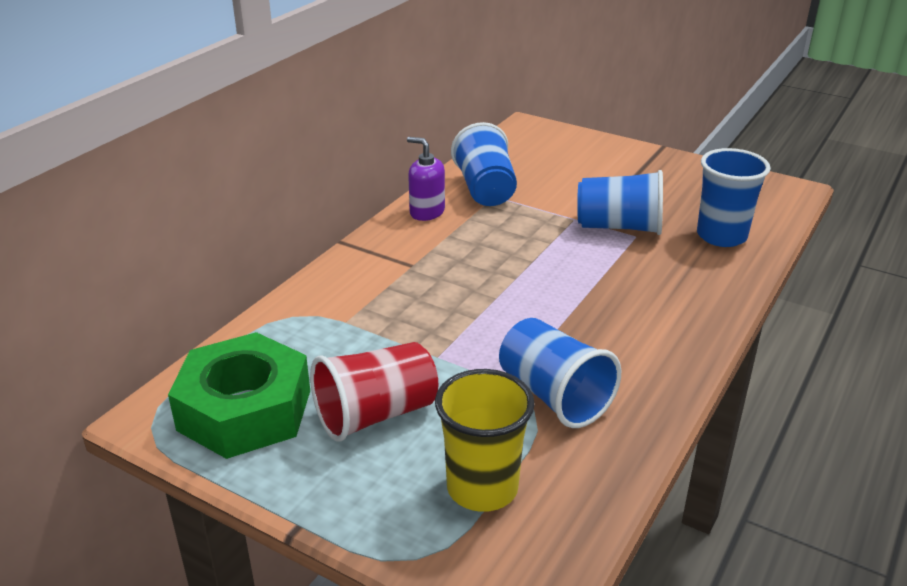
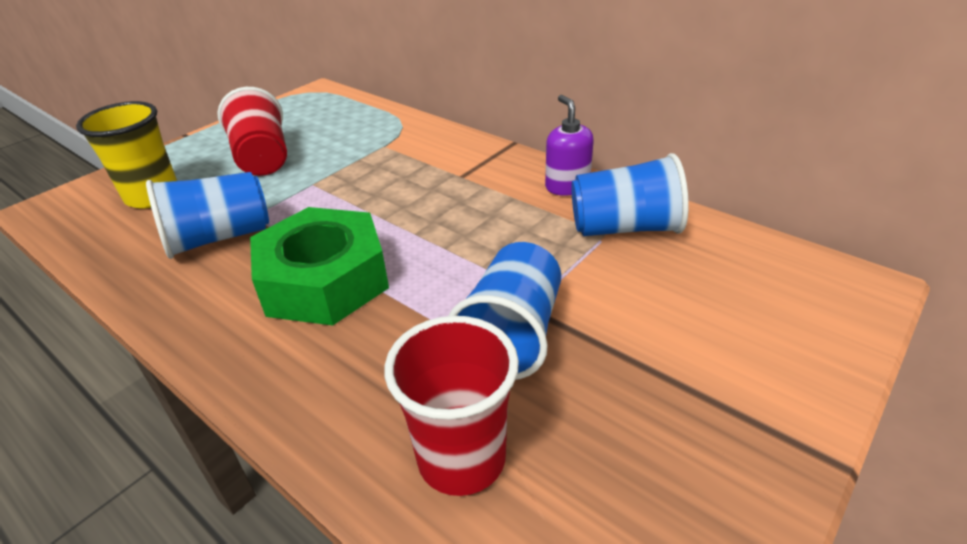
camera: 100 degrees right, 5 degrees up
green nut [168,332,310,459] -> green nut moved to [250,207,389,326]
purple soap dispenser [407,137,445,221] -> purple soap dispenser turned 60 degrees counterclockwise [545,95,594,196]
blue cup [697,148,771,247] -> red cup [384,316,519,496]

